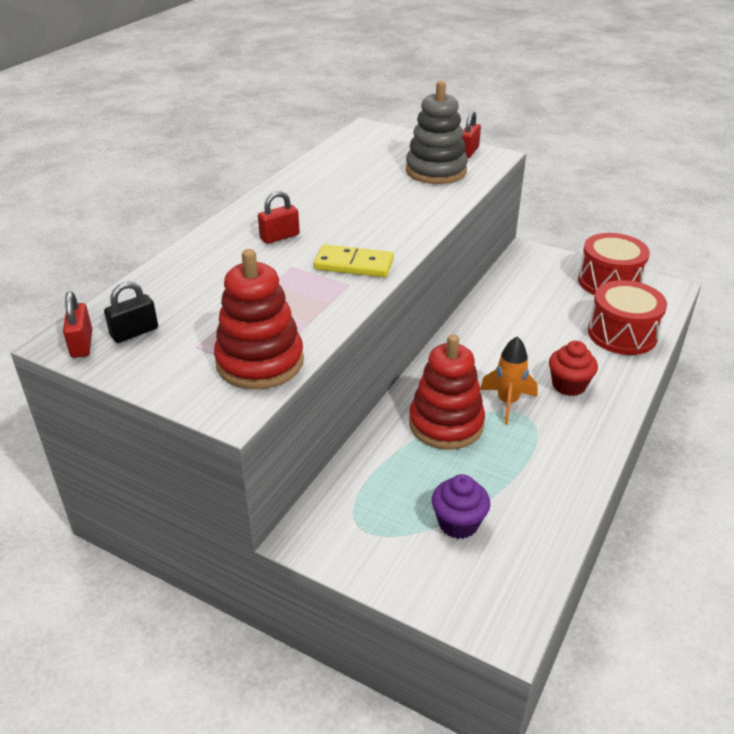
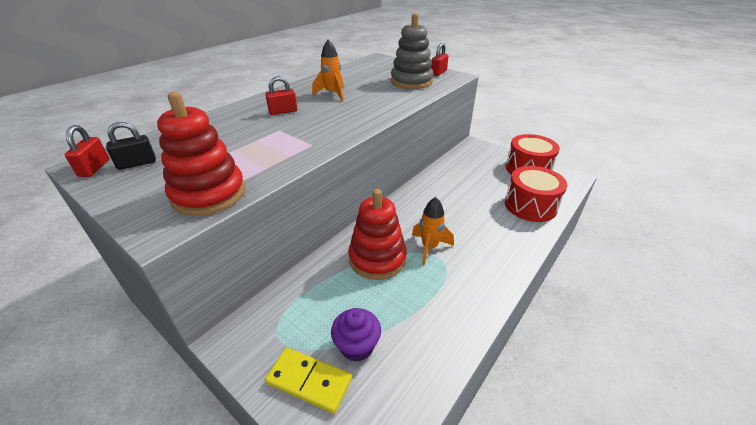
camera: 10 degrees right, 0 degrees up
yellow domino [314,244,394,278] -> yellow domino moved to [265,348,352,413]
red cupcake [549,341,598,396] -> none
none -> orange rocket [312,39,344,101]

